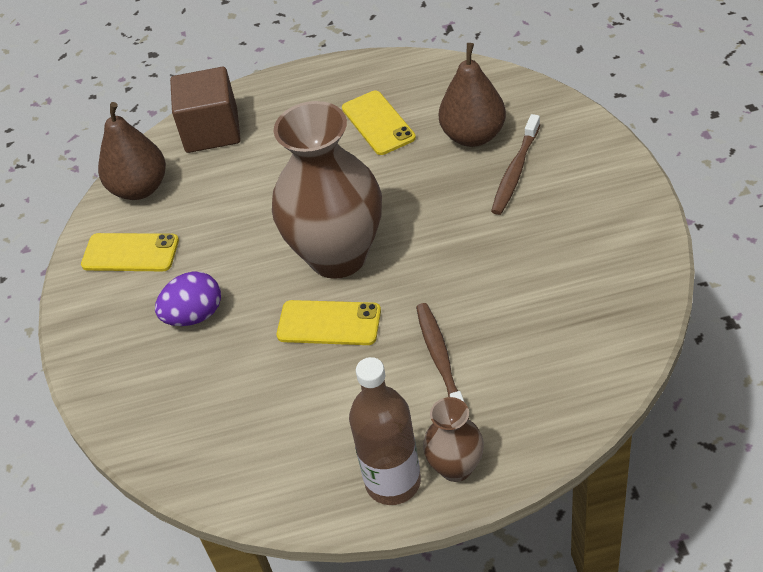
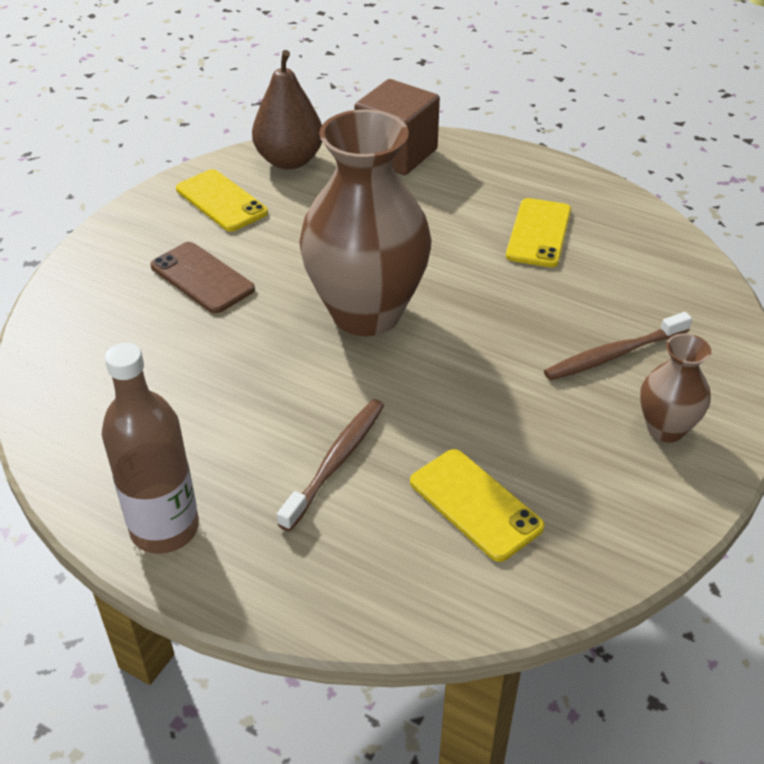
camera: 35 degrees right, 5 degrees down
purple egg [155,271,221,326] -> brown phone [150,242,255,313]
yellow phone [277,300,381,345] -> yellow phone moved to [410,449,545,562]
brown vase [423,397,484,482] -> brown vase moved to [640,333,711,442]
brown pear [439,43,506,147] -> none

